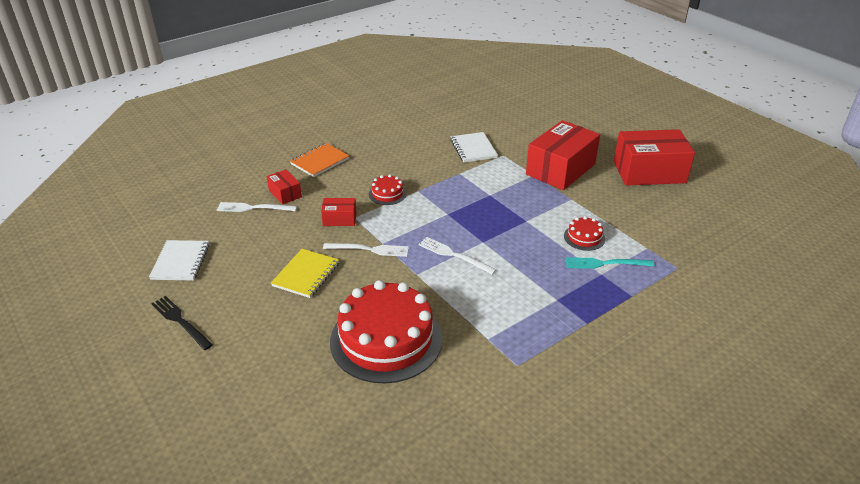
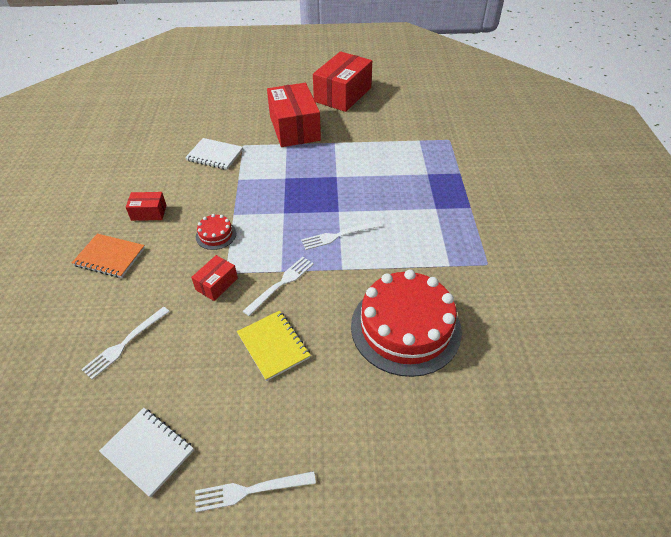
camera: 55 degrees left, 10 degrees up
black fork [151,296,213,350] -> white fork [195,471,316,512]
red box [267,169,302,205] -> red box moved to [126,192,166,221]
orange notebook [290,143,349,177] -> orange notebook turned 60 degrees counterclockwise [72,234,145,278]
red cake [564,216,605,251] -> none
turquoise fork [565,257,655,269] -> none

